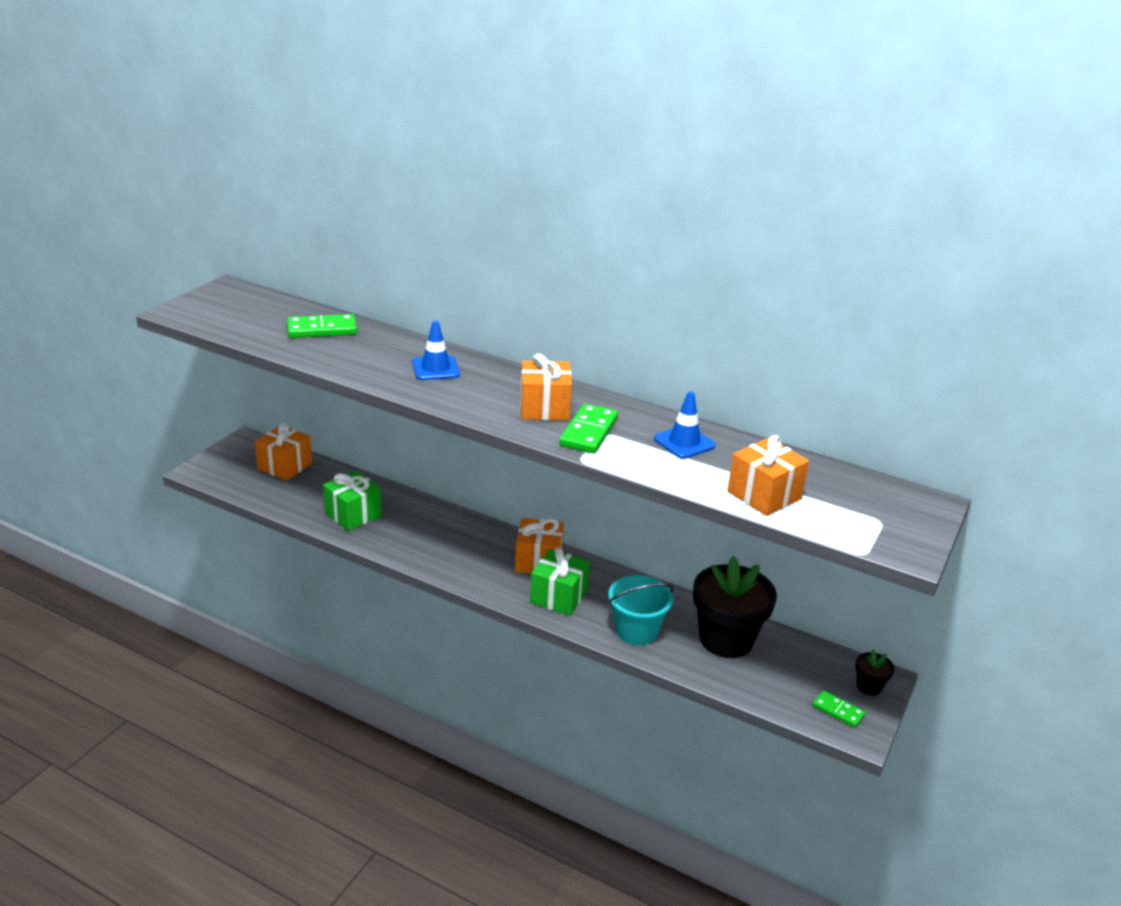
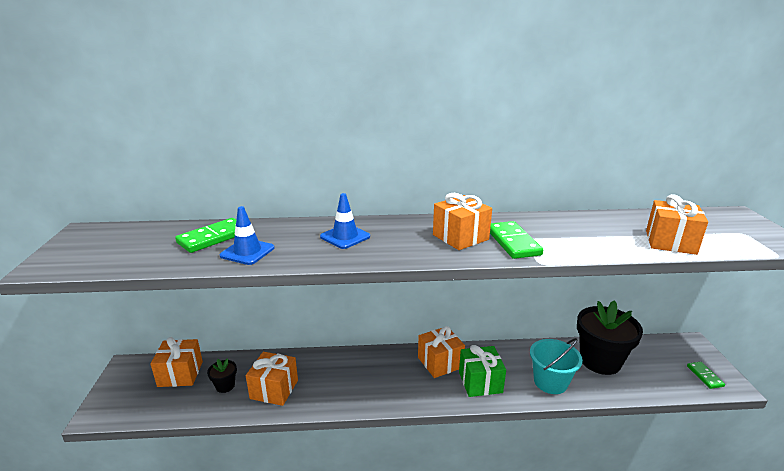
camera: 30 degrees left, 5 degrees down
green gift [323,471,382,531] -> orange gift [246,352,298,406]
blue traffic cone [654,391,716,459] -> blue traffic cone moved to [220,206,274,265]
green domino [813,690,866,728] -> green domino turned 75 degrees clockwise [687,362,725,389]
black flower pot [855,649,894,696] -> black flower pot moved to [207,358,237,393]

